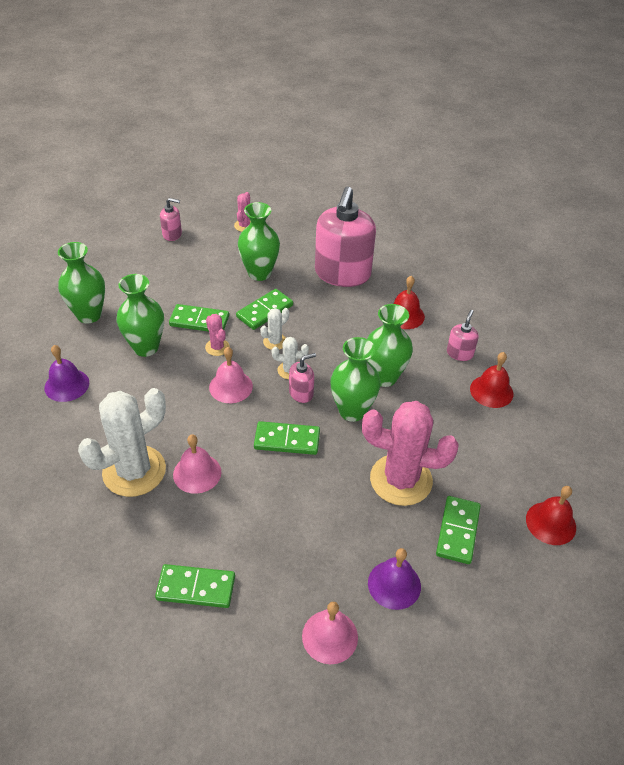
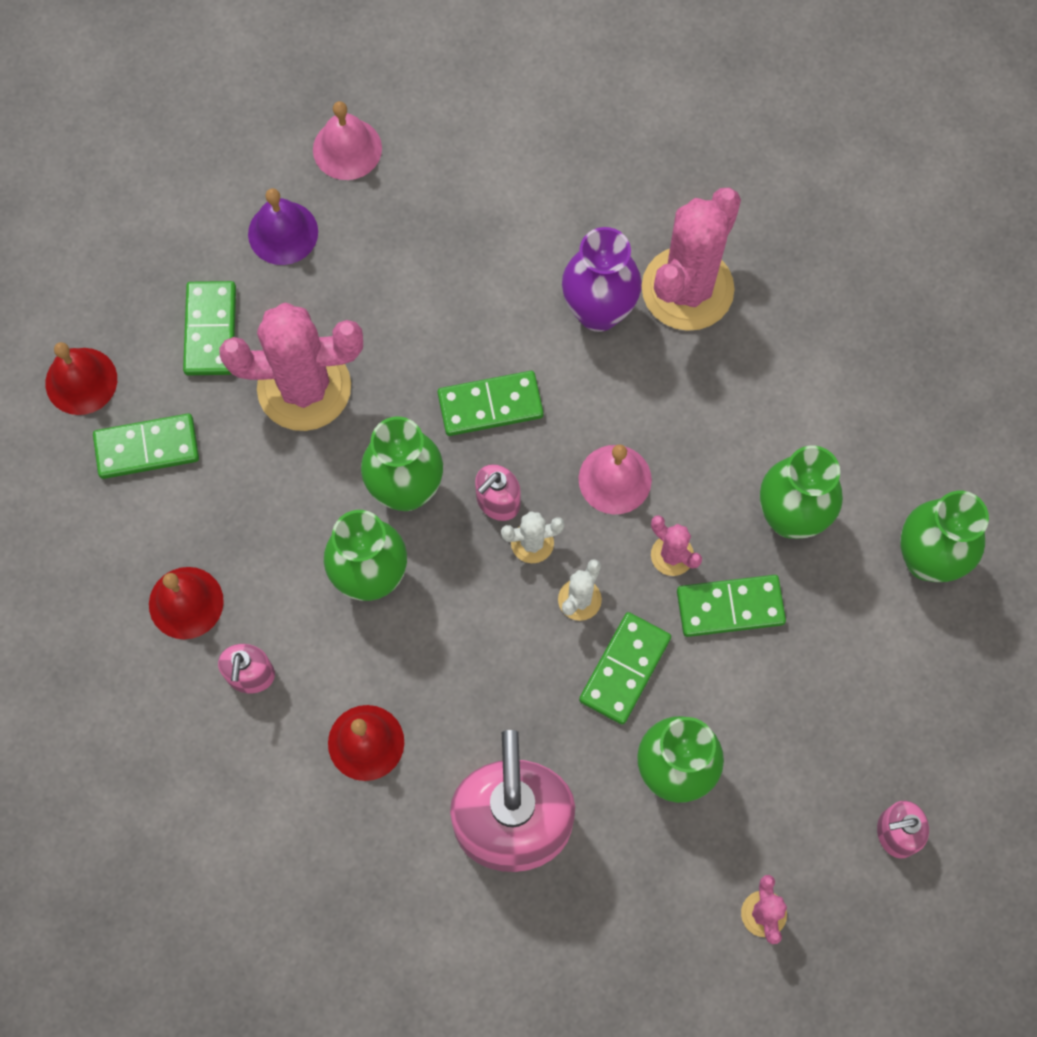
camera: 165 degrees right, 25 degrees up
purple bell [44,345,89,402] -> none
white cactus [78,388,166,497] -> pink cactus [642,188,741,331]
green domino [155,564,235,608] -> green domino moved to [93,413,199,479]
pink bell [173,434,221,494] -> purple vase [562,227,642,332]

